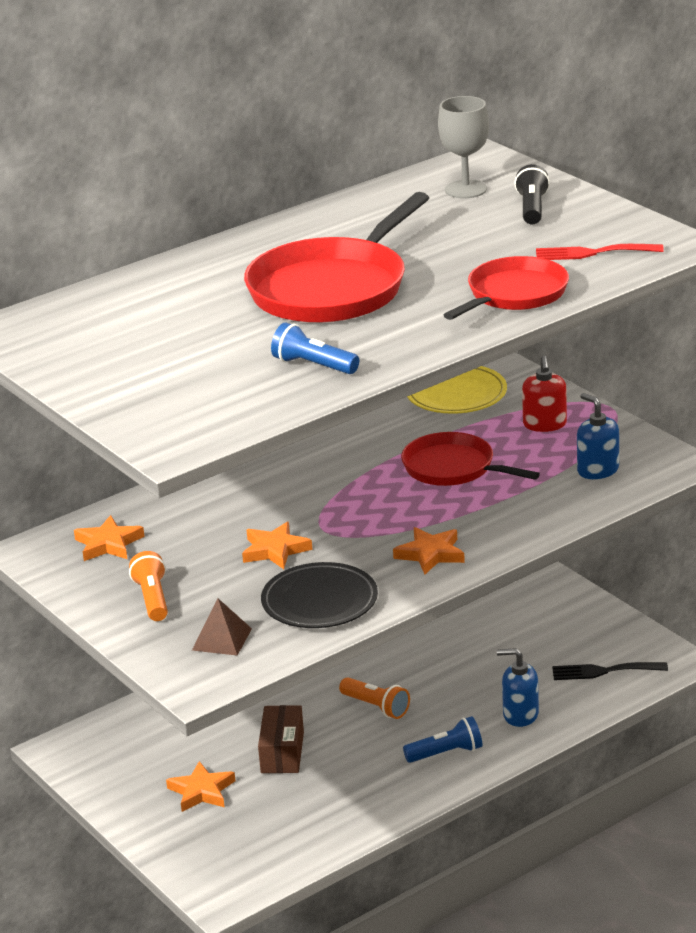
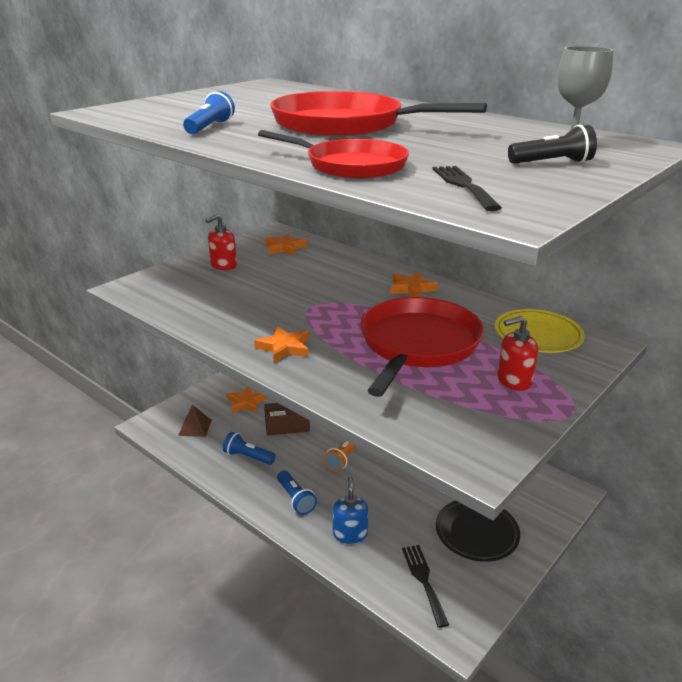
camera: 75 degrees right, 0 degrees up
orange flashlight [129,551,168,621] -> red soap dispenser [206,214,237,270]
brown pyramid [192,598,252,656] -> brown pyramid moved to [178,405,212,437]
orange star [242,522,313,569] -> orange star moved to [390,272,438,297]
black plate [261,562,378,628] -> black plate moved to [436,501,520,562]
red pan [401,432,540,486] -> red pan [360,297,484,397], size x1.61
red fork [536,244,664,260] -> black fork [433,166,502,211]
blue soap dispenser [577,393,619,479] -> none
none -> blue flashlight [223,432,276,465]

